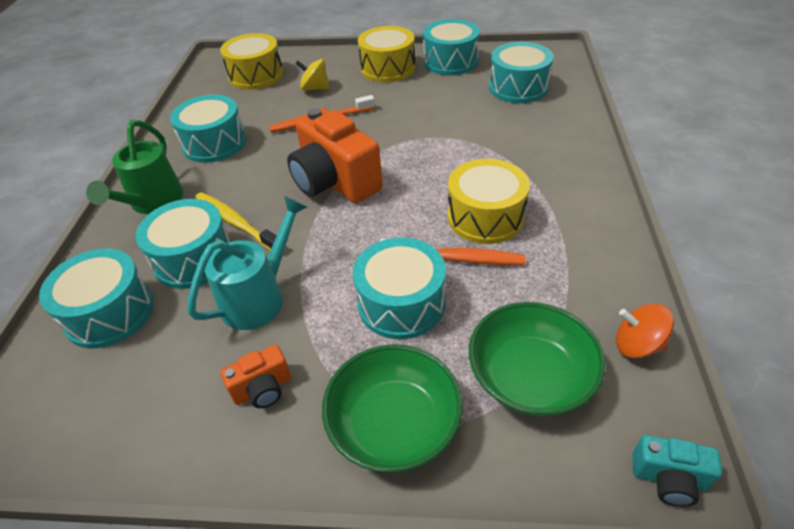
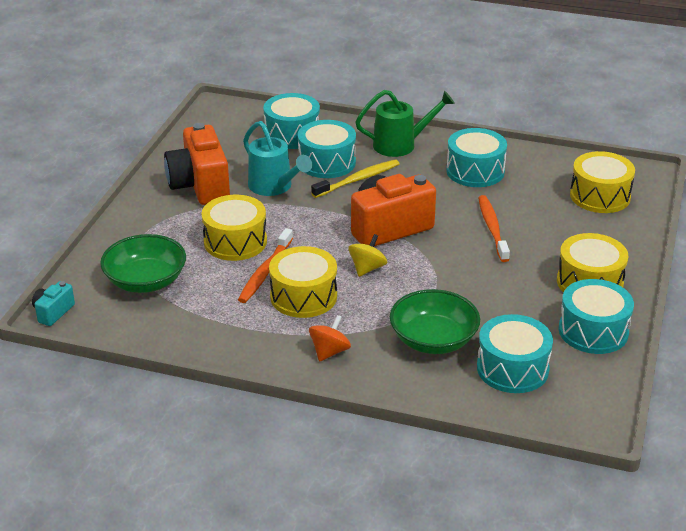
camera: 100 degrees right, 10 degrees down
green watering can [86,120,183,214] -> green watering can turned 150 degrees clockwise [355,90,455,157]
orange camera [220,345,291,408] -> orange camera [164,123,230,205], size x2.13
yellow spinning top [295,59,329,91] -> yellow spinning top moved to [349,234,387,277]
green bowl [322,344,463,473] -> green bowl moved to [390,289,480,354]
turquoise drum [353,237,446,339] -> yellow drum [201,195,267,261]
orange spinning top [616,304,674,358] -> orange spinning top moved to [309,315,351,362]

